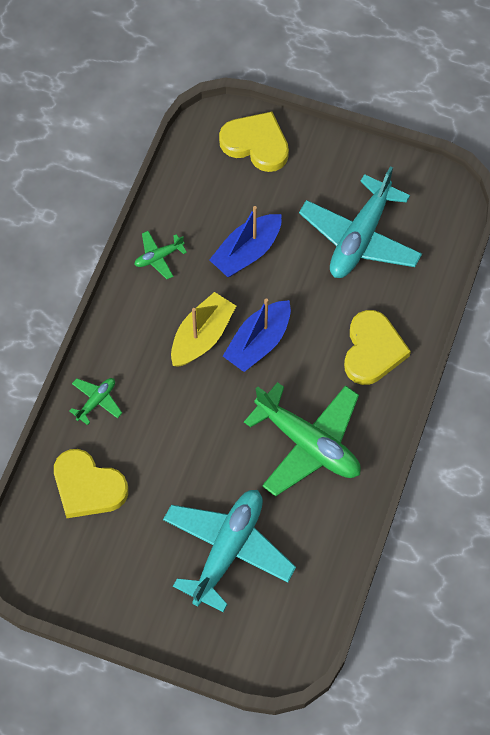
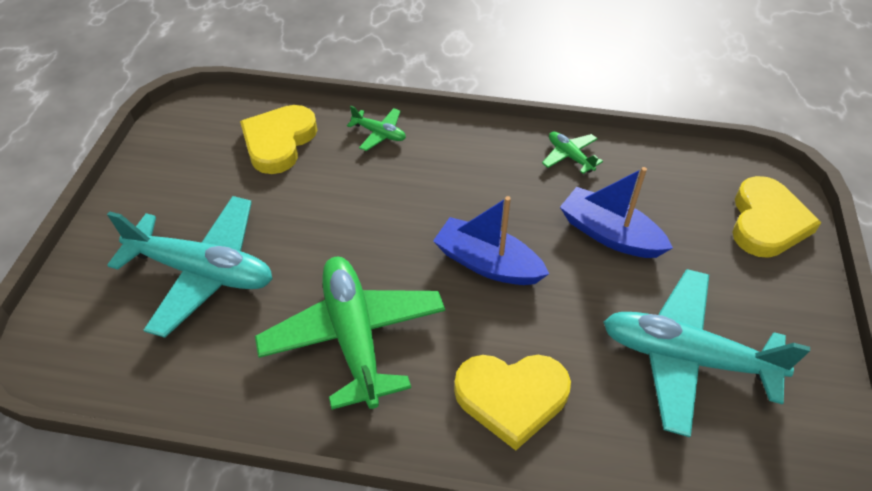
camera: 80 degrees right, 15 degrees down
yellow boat [171,292,236,367] -> none
green plane [244,382,361,496] -> green plane turned 135 degrees clockwise [255,257,445,410]

